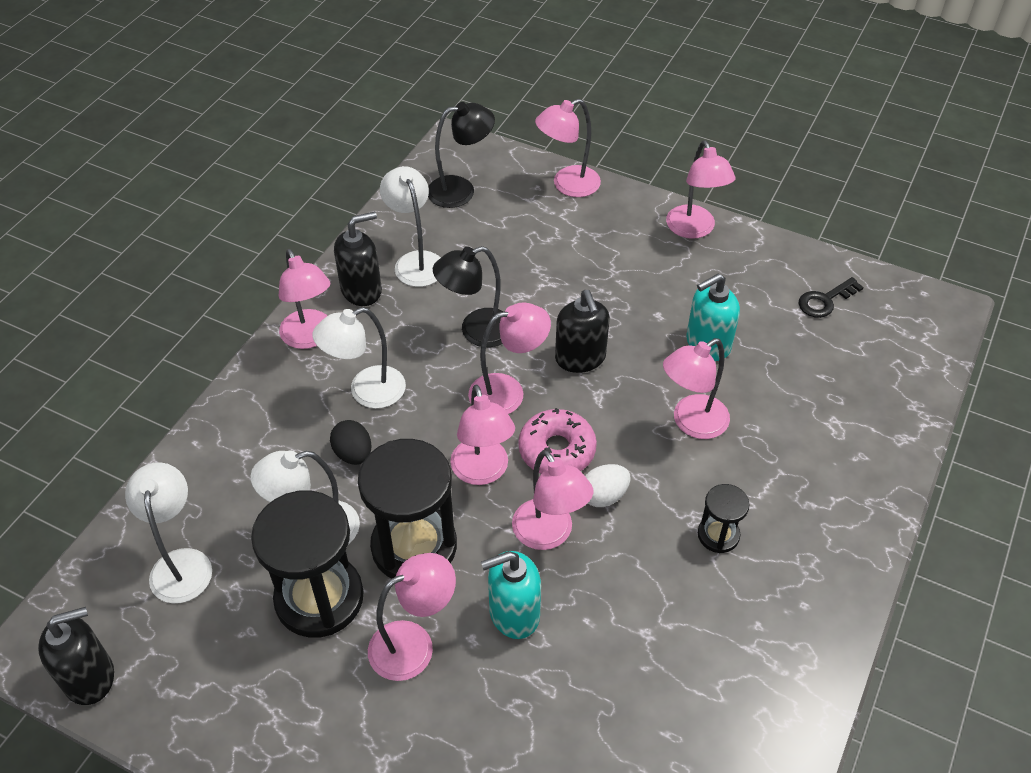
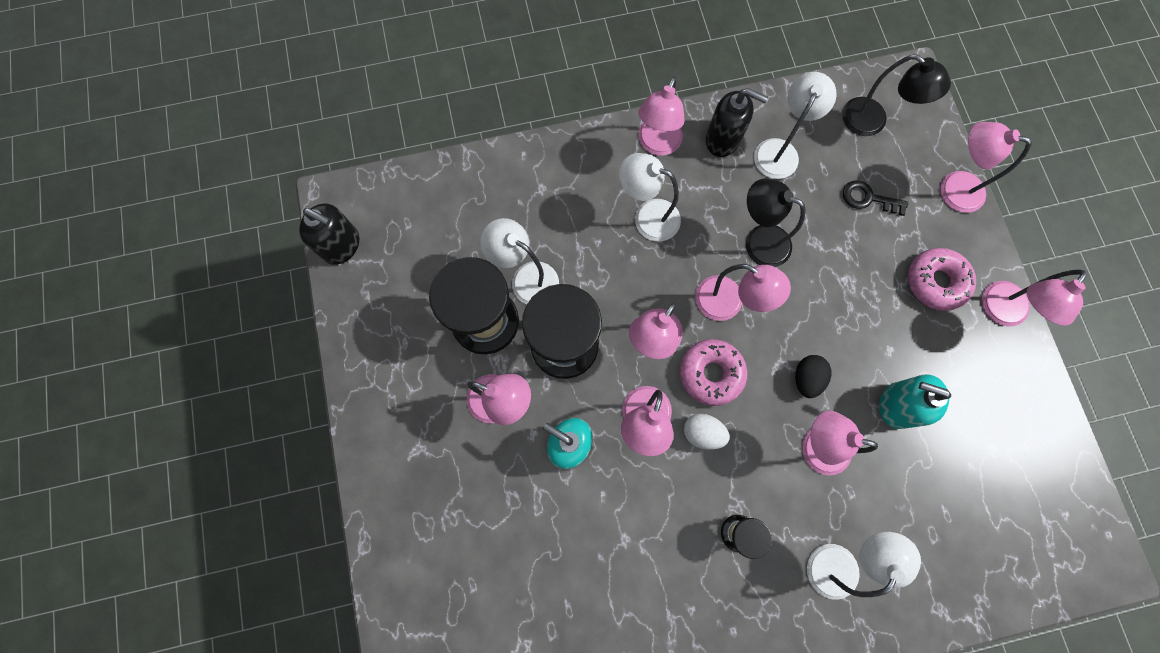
camera: 50 degrees right, 25 degrees up
white lamp [125,462,212,603] -> white lamp moved to [807,532,921,600]
black egg [330,420,372,465] -> black egg moved to [795,355,832,398]
black soap dispenser [555,290,610,373] -> none
black key [799,277,864,318] -> black key moved to [843,180,908,216]
none -> pink donut [908,248,976,311]

